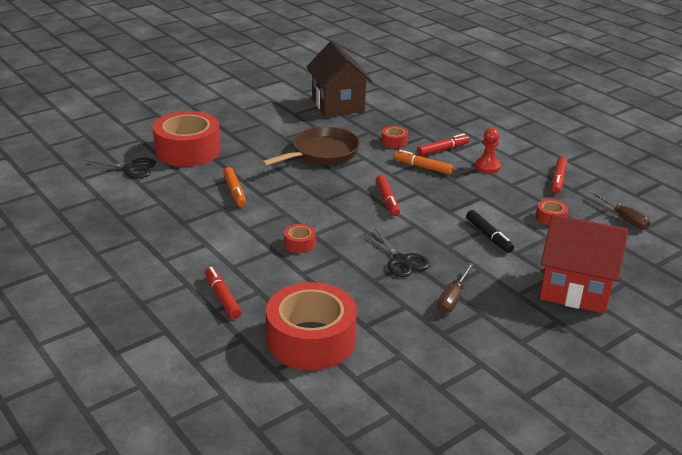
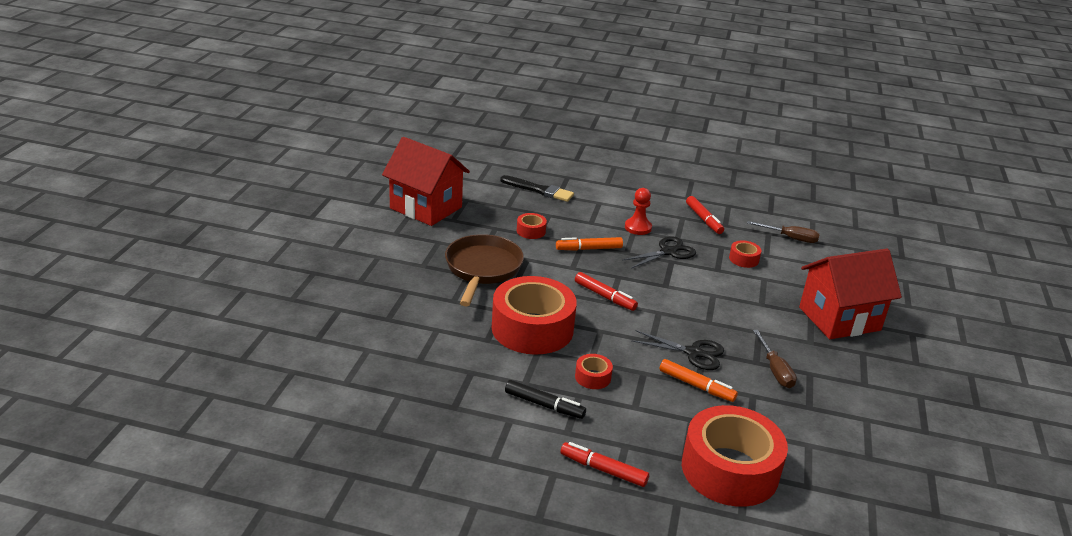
camera: 40 degrees left, 0 degrees up
black scissors [80,158,156,178] -> black scissors moved to [622,236,696,268]
red tape [153,111,221,167] -> red tape moved to [492,276,577,355]
orange marker [223,167,246,207] -> orange marker moved to [659,359,738,402]
brown house [306,41,373,117] -> red house [382,137,470,226]
red marker [417,133,469,156] -> none
black marker [466,210,514,253] -> black marker moved to [505,380,586,419]
none -> black brush [500,175,574,202]

